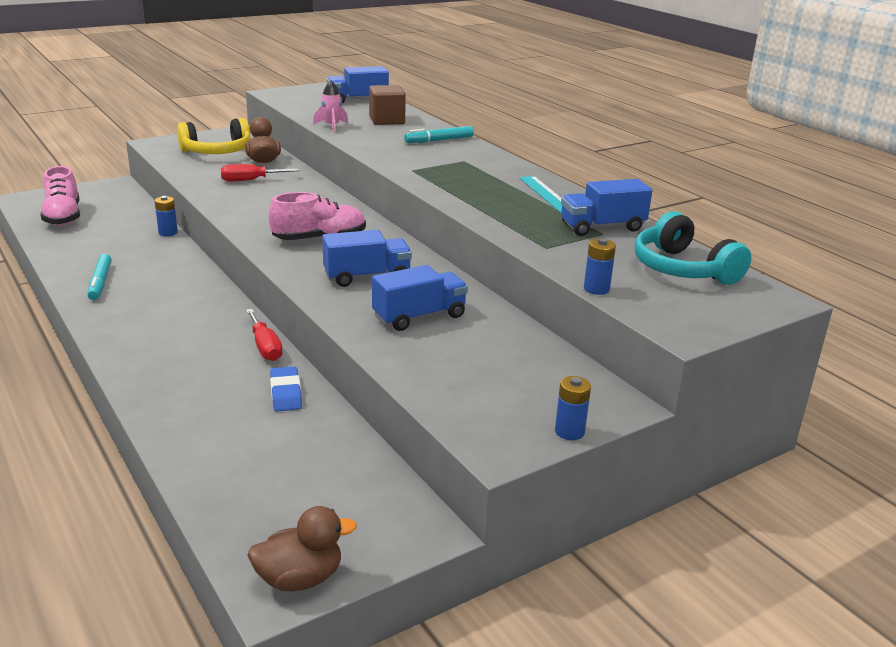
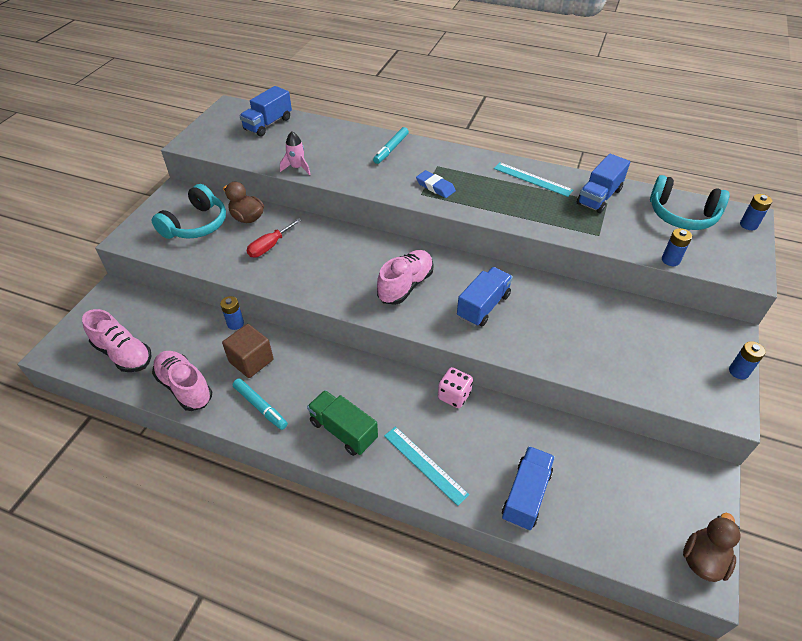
camera: 35 degrees left, 20 degrees up
yellow headphones [177,118,251,154] -> turquoise headphones [152,184,226,239]
red screwdriver [246,309,283,361] -> pink dice [438,367,473,408]
blue eraser [270,366,302,412] -> blue eraser moved to [416,170,456,198]
brown cube [369,85,406,125] -> brown cube moved to [222,324,273,378]
blue truck [372,265,468,331] -> blue truck moved to [502,446,555,530]
none -> pink shoe [152,351,212,411]
none -> green truck [307,390,378,456]
none -> turquoise ruler [384,426,469,506]
none -> blue battery [740,194,772,230]

